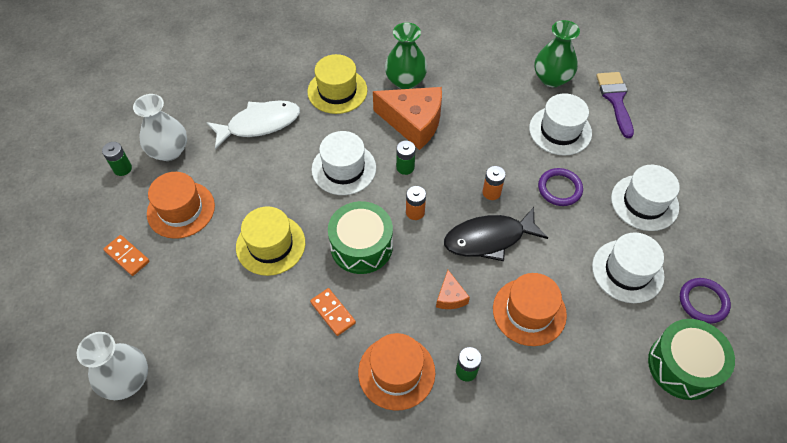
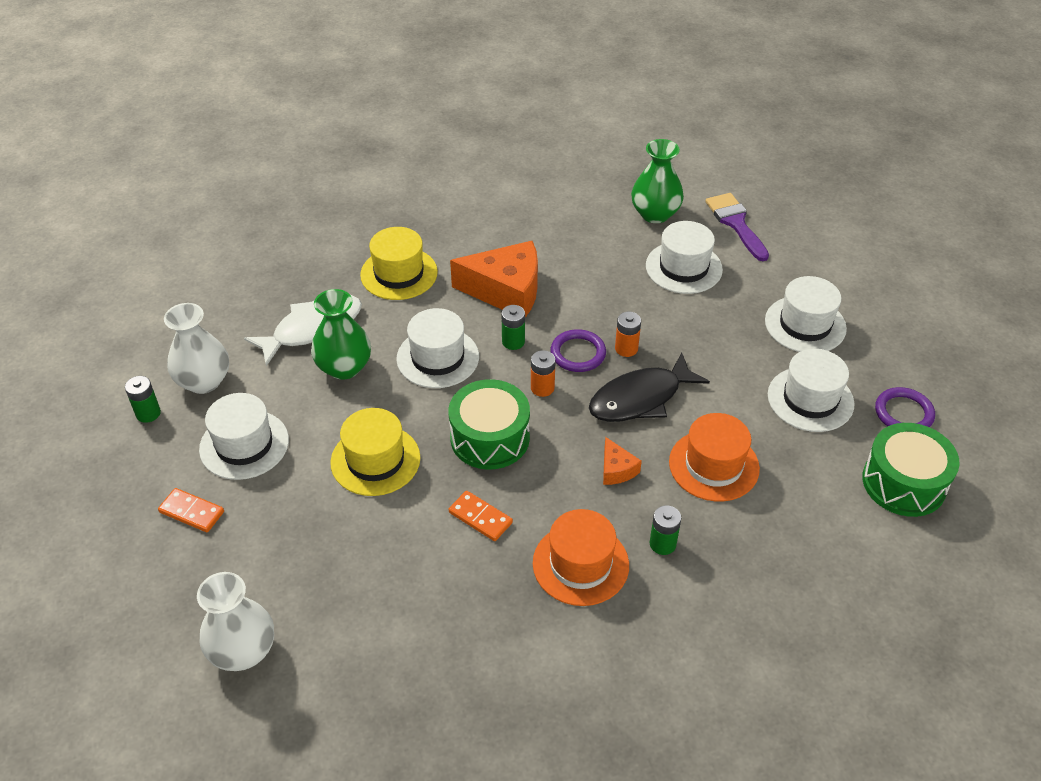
camera: 15 degrees left, 10 degrees down
orange hat [147,172,215,239] -> white hat [199,393,289,480]
green vase [385,23,427,89] -> green vase moved to [311,289,371,380]
purple ring [538,168,583,206] -> purple ring moved to [550,329,606,372]

